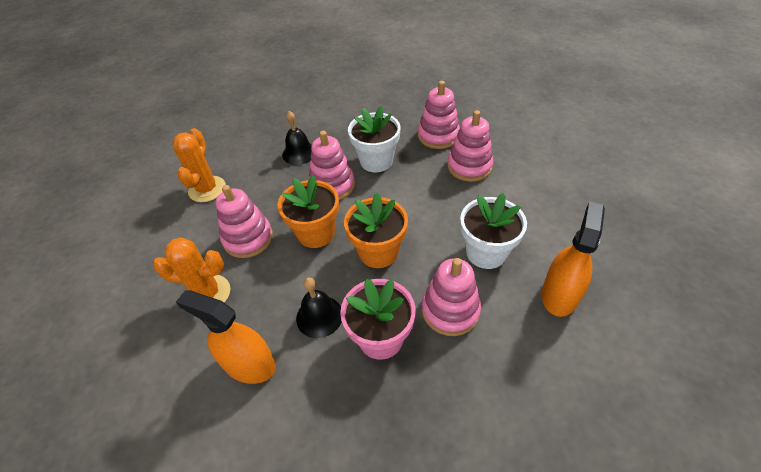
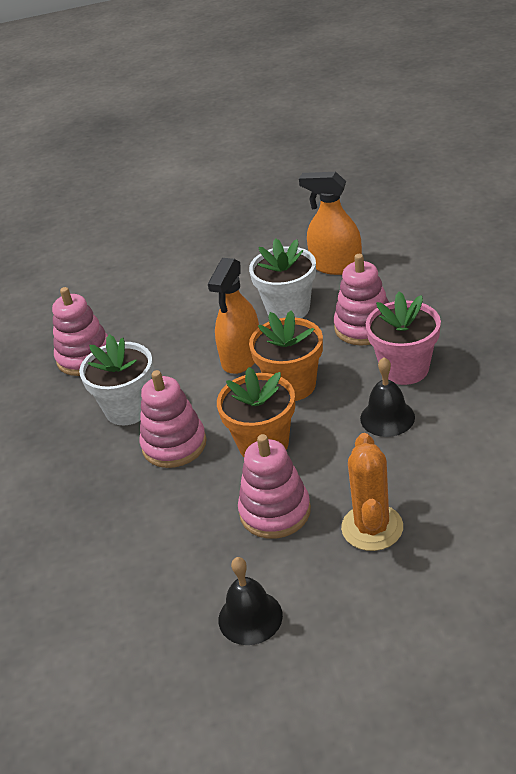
camera: 90 degrees left, 10 degrees down
orange cactus [173,128,226,202] -> none
orange spray bottle [176,290,276,384] -> orange spray bottle moved to [208,258,259,374]
black bell [282,111,312,165] -> black bell moved to [219,557,283,645]
pink stacking toy [447,110,494,182] -> none

